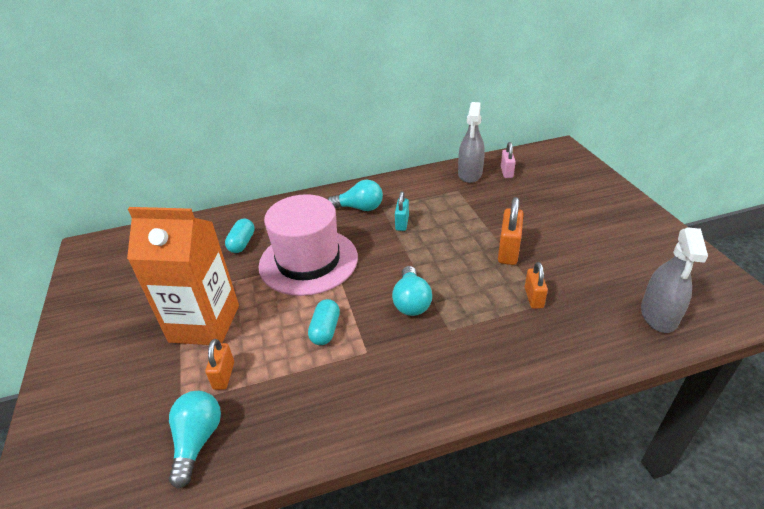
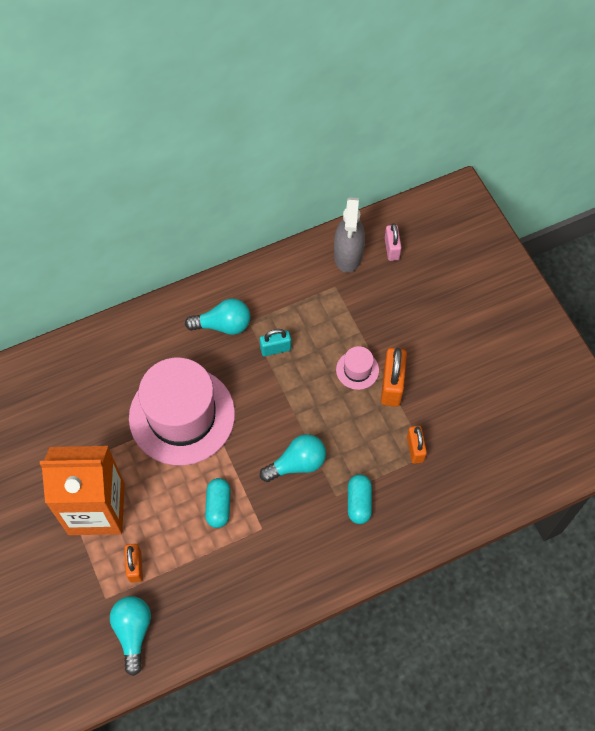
camera: 10 degrees left, 25 degrees up
turquoise capsule [225,218,255,253] -> turquoise capsule moved to [348,474,372,524]
turquoise light bulb [392,266,432,316] -> turquoise light bulb turned 105 degrees counterclockwise [260,434,326,482]
turquoise padlock [395,191,409,231] -> turquoise padlock turned 75 degrees clockwise [260,329,291,356]
grey spray bottle [641,227,708,333] -> none
none -> pink hat [336,346,379,390]

